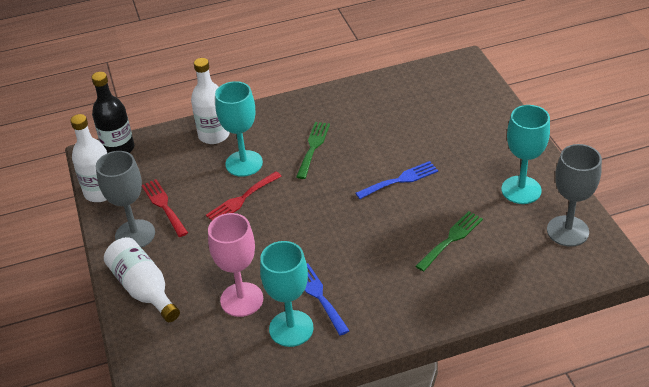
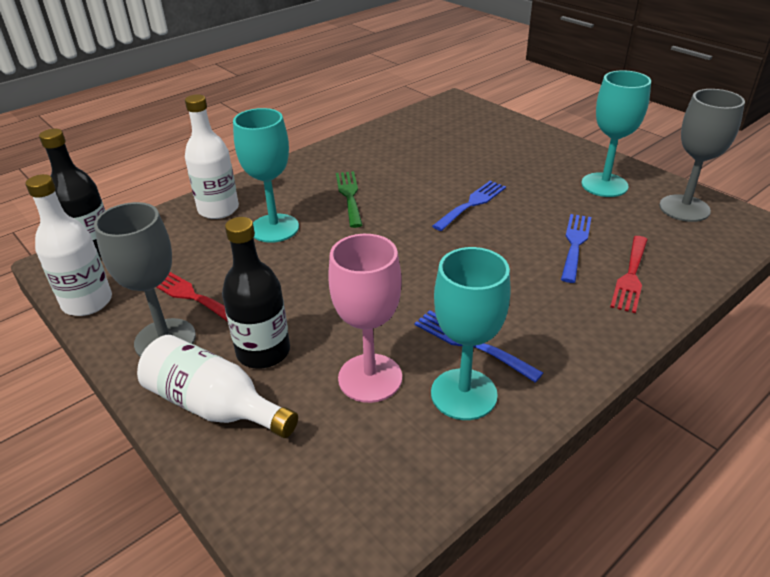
camera: 25 degrees left, 5 degrees down
red fork [206,171,281,220] -> red fork moved to [610,236,648,313]
green fork [416,211,483,272] -> blue fork [561,214,591,283]
none -> black bottle [222,217,290,369]

